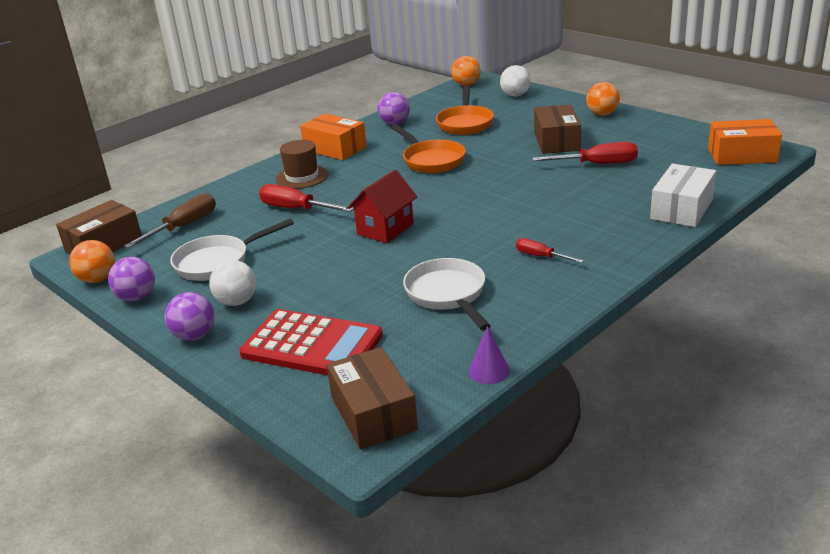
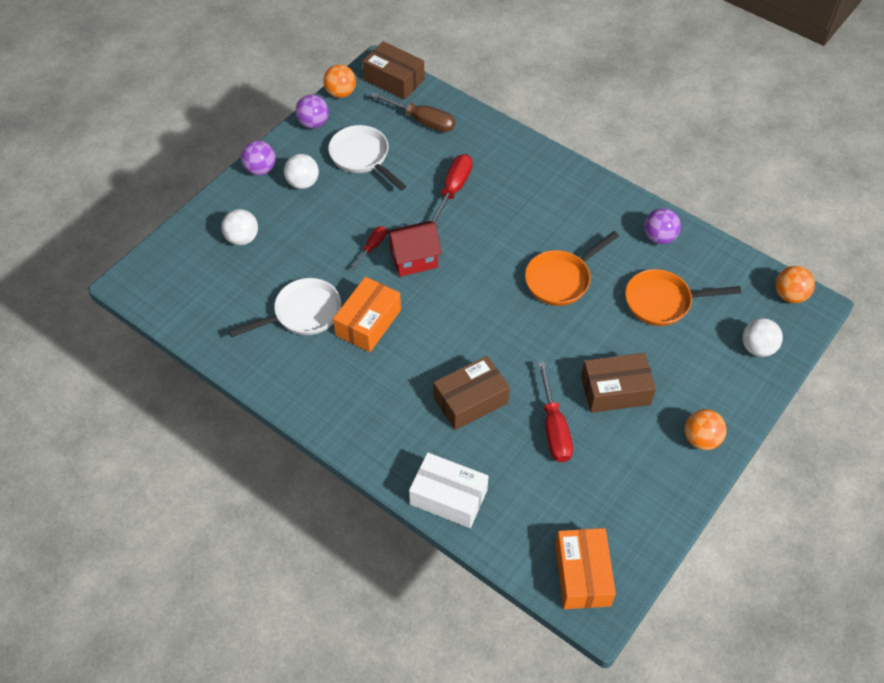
camera: 80 degrees right, 25 degrees up
red calculator [239,309,383,375] -> white ball [221,209,258,245]
brown hat [276,140,328,189] -> none
orange box [300,113,367,160] -> orange box moved to [333,277,401,352]
brown box [326,347,418,450] -> brown box moved to [433,356,510,430]
red house [348,170,417,243] -> red house turned 45 degrees counterclockwise [385,221,442,277]
purple cone [469,326,510,384] -> none
red screwdriver [516,238,584,263] -> red screwdriver moved to [350,226,386,270]

